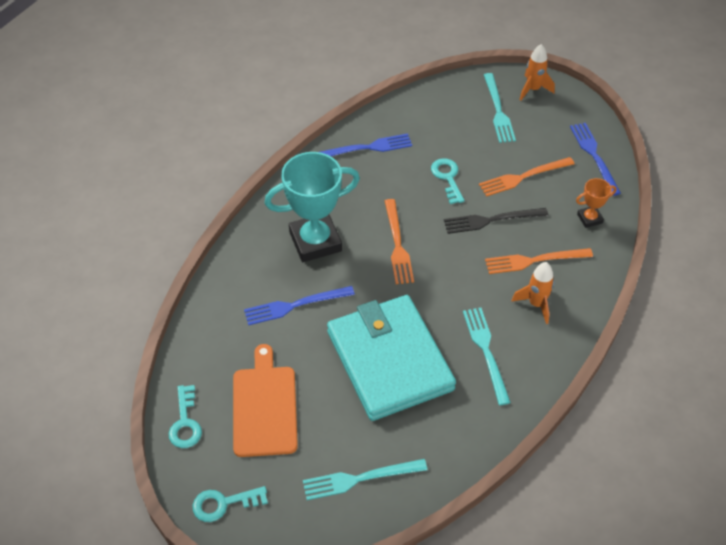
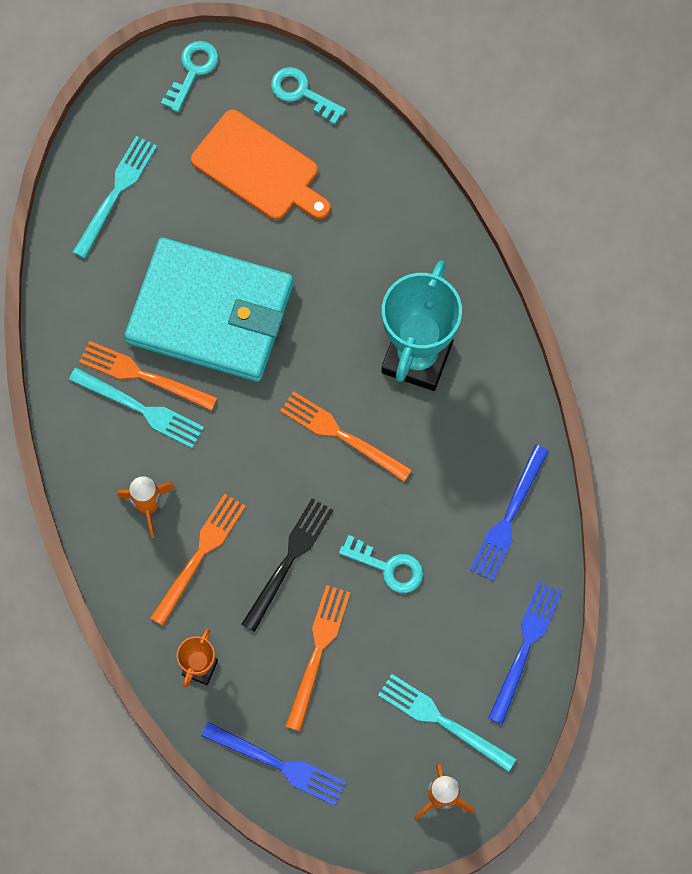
camera: 130 degrees right, 20 degrees up
blue fork [244,286,355,325] -> blue fork moved to [488,582,562,724]
none -> orange fork [79,341,218,411]

